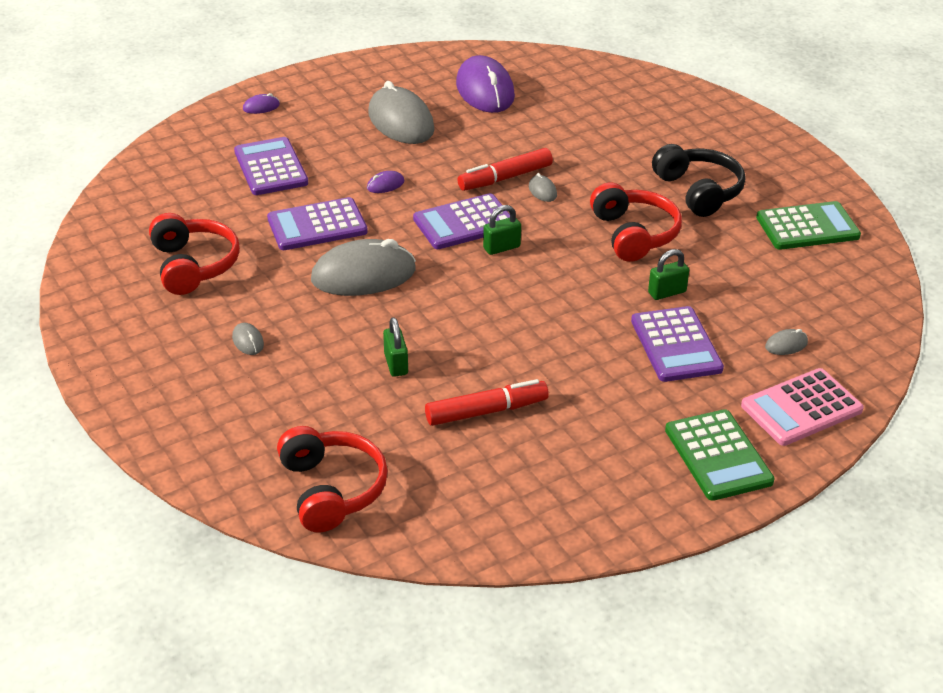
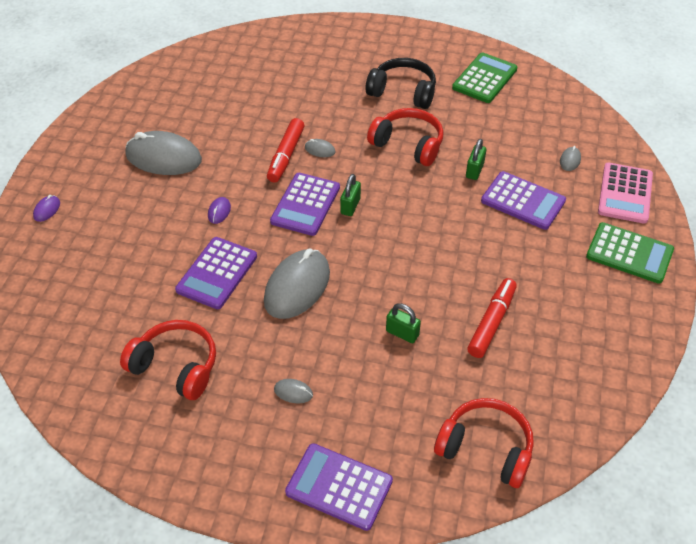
camera: 45 degrees left, 10 degrees up
purple calculator [234,137,308,195] -> purple calculator moved to [285,443,393,531]
purple mouse [456,55,515,113] -> none

